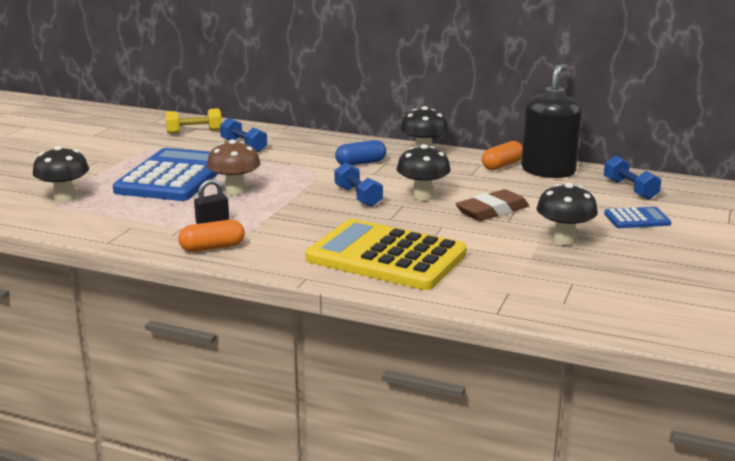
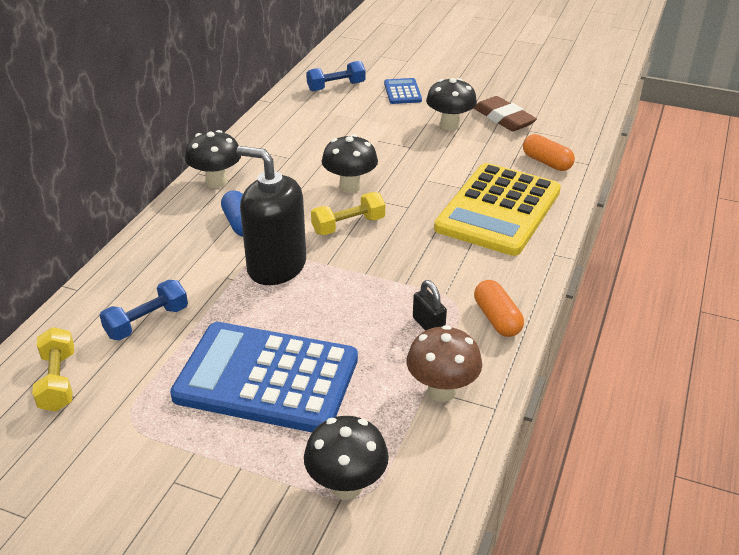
camera: 90 degrees left, 15 degrees up
brown mushroom [207,139,261,196] -> brown mushroom moved to [407,325,482,402]
blue dumbbell [334,162,383,207] -> yellow dumbbell [311,192,385,235]
brown eraser [456,189,529,221] -> brown eraser moved to [474,96,537,131]
orange capsule [482,141,523,170] -> orange capsule moved to [523,134,575,171]
black soap dispenser [521,64,582,178] -> black soap dispenser moved to [236,146,306,285]

